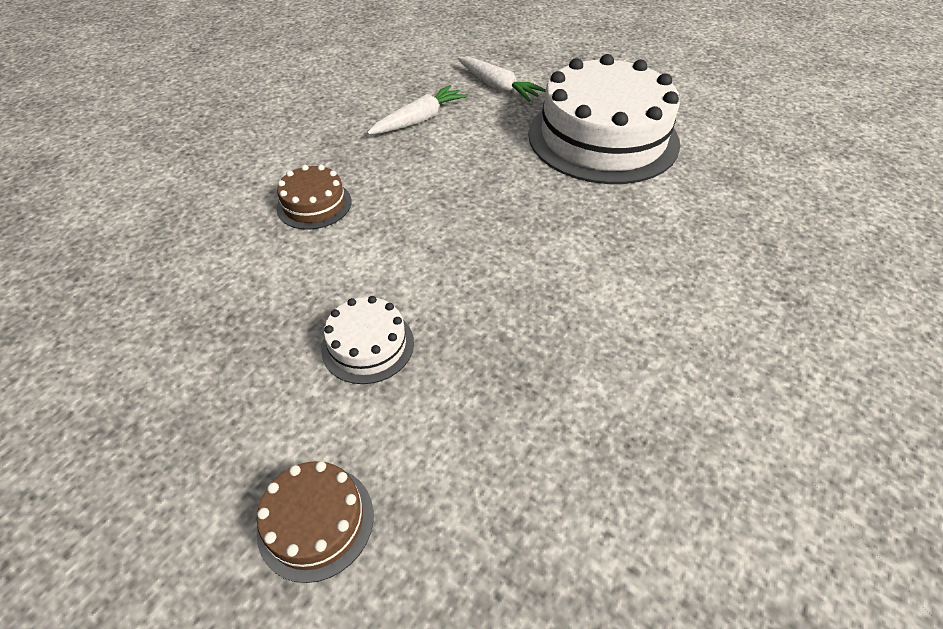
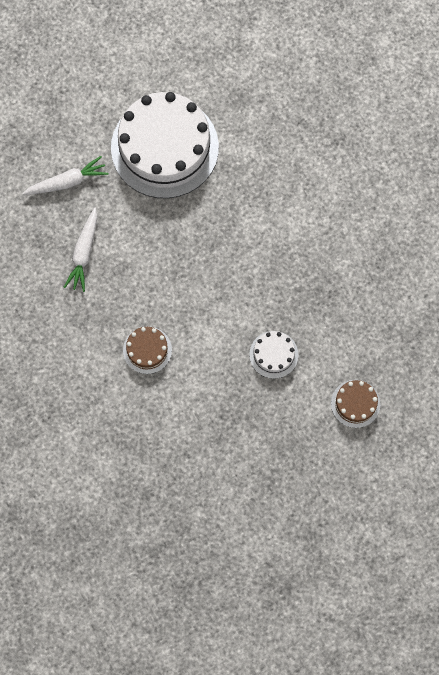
camera: 65 degrees left, 25 degrees up
white carrot [367,85,468,135] -> white carrot turned 150 degrees counterclockwise [64,207,97,292]

